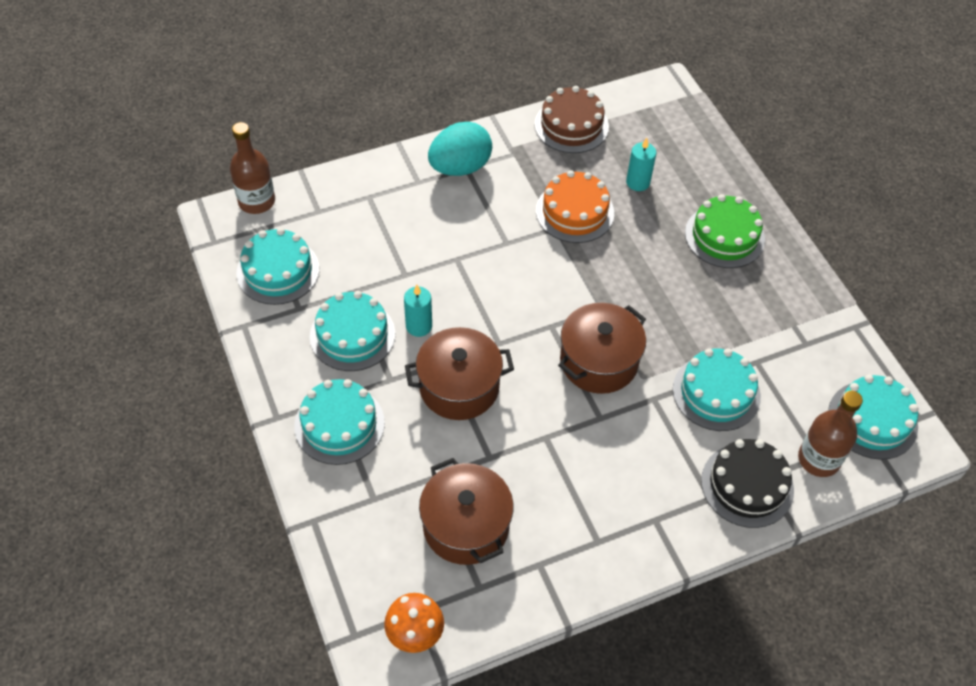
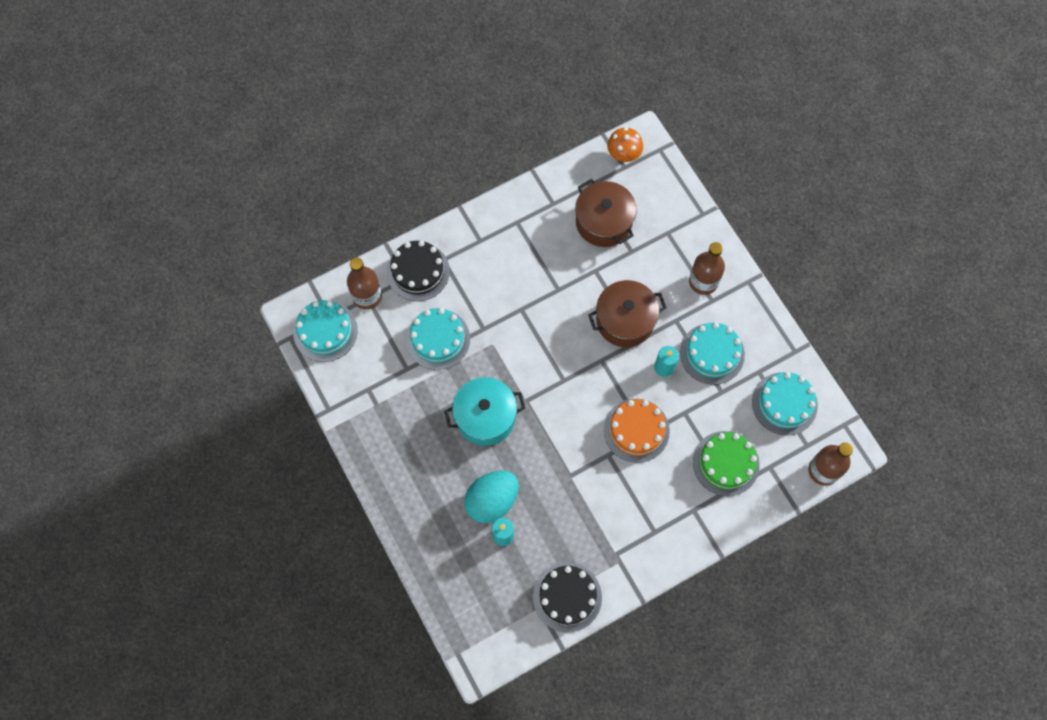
camera: 175 degrees right, 15 degrees up
turquoise cake [294,379,385,465] -> brown bottle [689,242,725,295]
turquoise egg [428,122,492,176] -> turquoise egg moved to [464,471,519,523]
brown cake [535,86,609,153] -> black cake [533,563,602,632]
orange cake [536,170,614,243] -> orange cake moved to [604,399,670,463]
brown pot [558,303,646,394] -> none
green cake [685,194,765,268] -> green cake moved to [693,431,760,496]
none -> turquoise pot [444,377,526,446]

